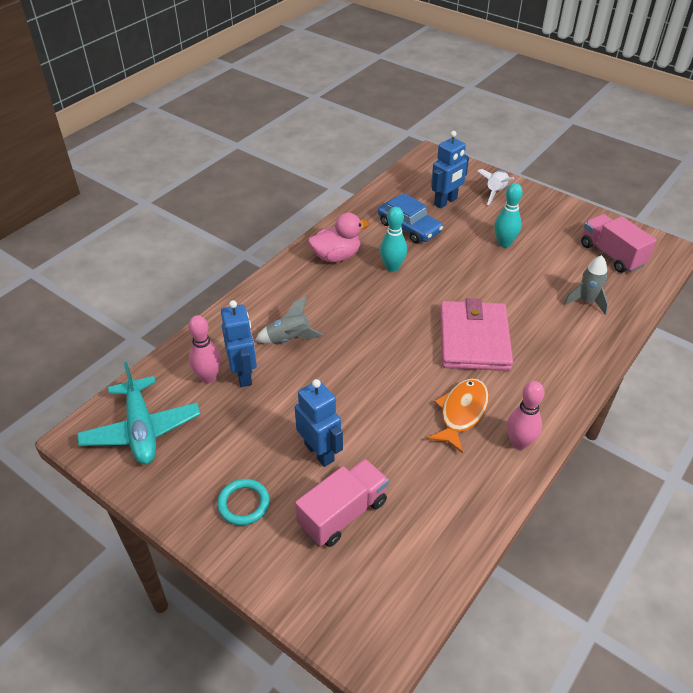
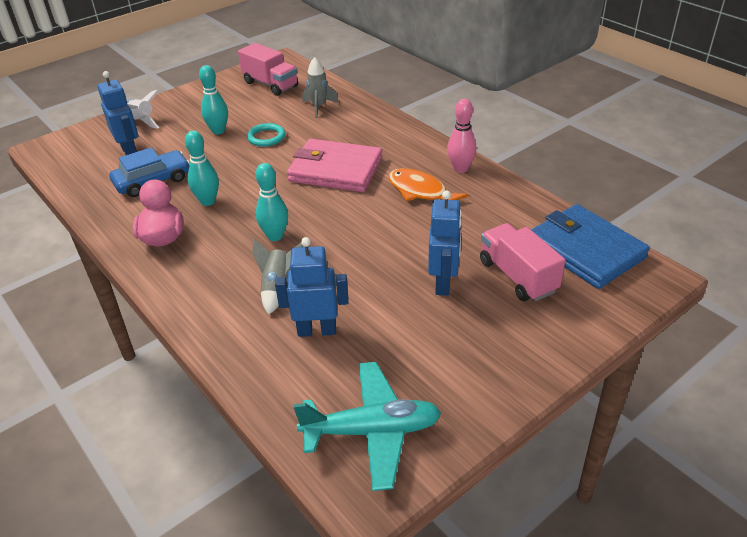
camera: 75 degrees left, 5 degrees down
pink bowling pin [188,315,221,383] -> none
turquoise ring [217,479,270,526] -> turquoise ring moved to [247,123,285,147]
blue robot [295,379,343,467] -> blue robot turned 120 degrees clockwise [428,191,462,296]
pink truck [581,214,657,273] -> pink truck turned 120 degrees counterclockwise [238,43,298,96]
none -> turquoise bowling pin [255,163,288,241]
none -> blue wallet [531,204,650,289]

